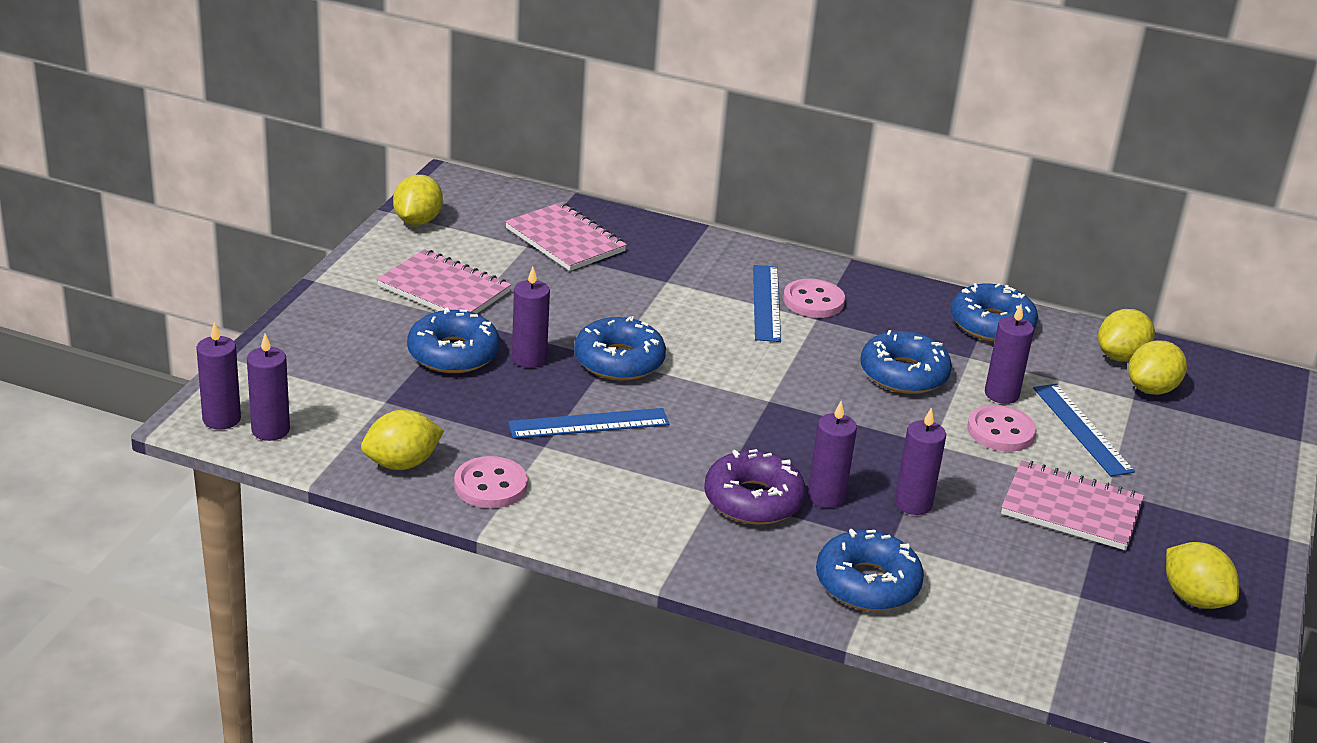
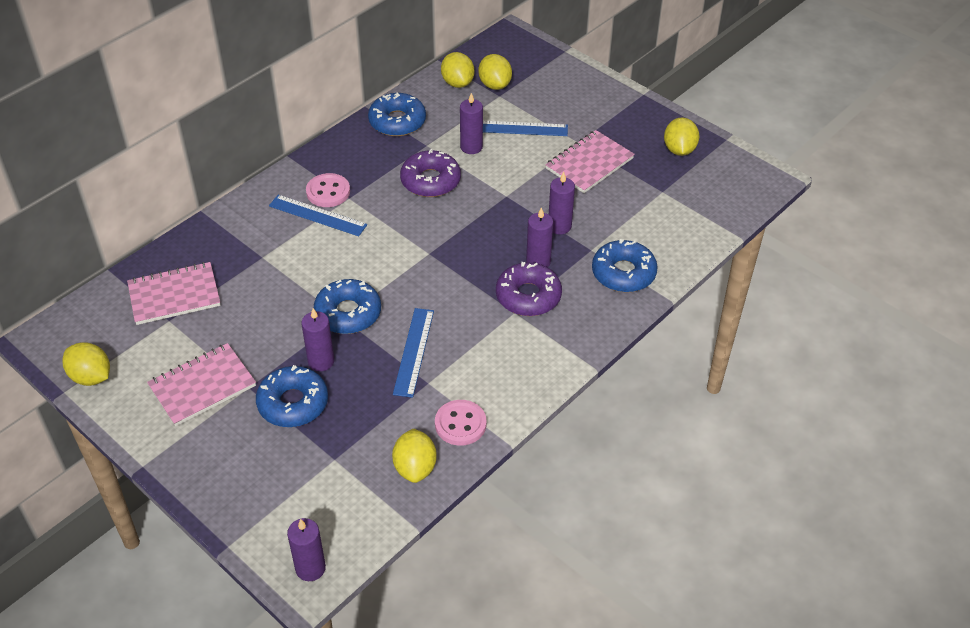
camera: 65 degrees left, 15 degrees up
purple candle [247,333,290,441] -> none
blue donut [860,330,952,394] -> purple donut [400,149,461,197]
pink button [967,405,1036,452] -> none
yellow lemon [1166,542,1239,609] -> yellow lemon turned 75 degrees counterclockwise [664,117,700,156]

